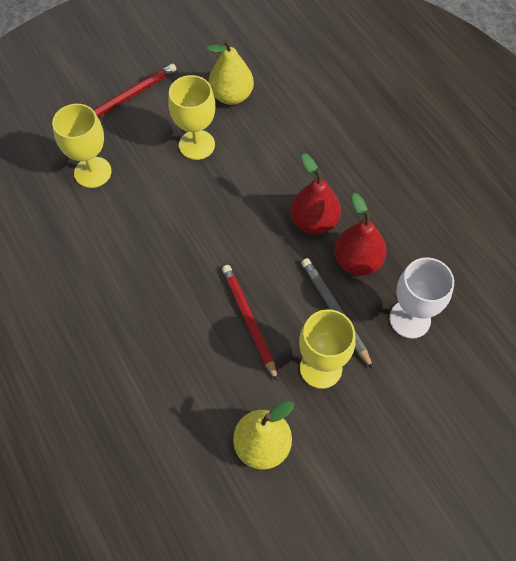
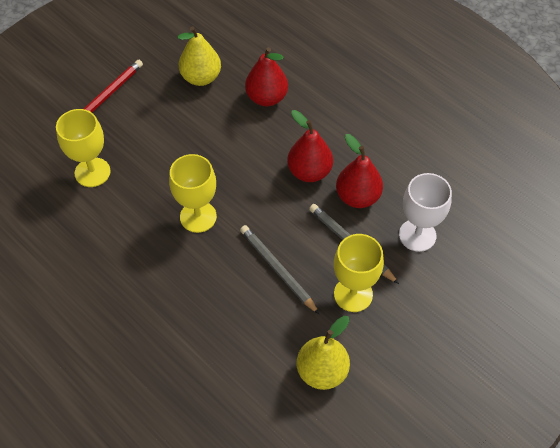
camera: 15 degrees left, 5 degrees down
yellow goblet [168,75,215,160] -> yellow goblet moved to [169,154,217,233]
red pencil [222,265,278,382] -> grey pencil [240,225,319,314]
none -> red pear [245,47,288,106]

